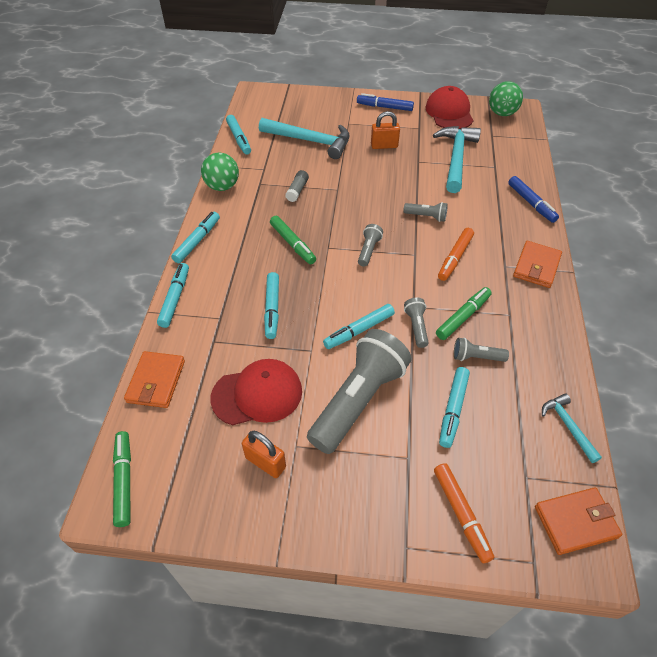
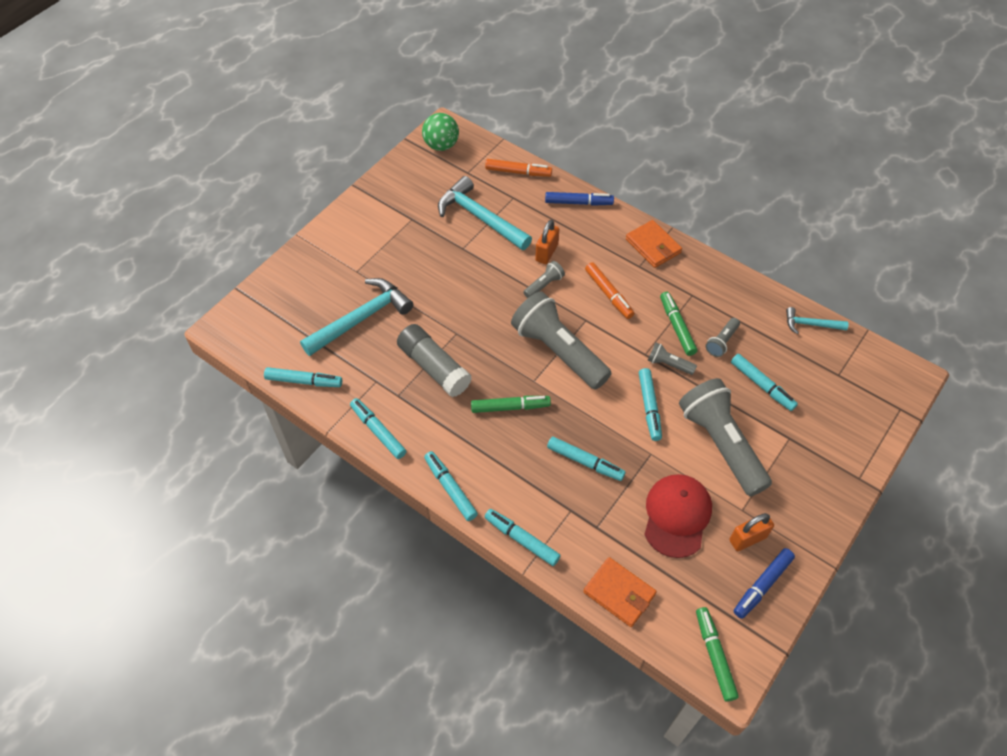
camera: 60 degrees left, 5 degrees up
green marker [113,431,131,527] -> green marker turned 60 degrees clockwise [696,607,739,702]
green ball [201,152,239,191] -> turquoise marker [350,398,406,459]
grey glue stick [285,170,309,202] -> grey glue stick [397,324,472,397], size x1.98
blue marker [357,93,414,111] -> blue marker moved to [734,548,795,619]
grey flashlight [358,224,383,267] -> grey flashlight [511,291,612,390], size x2.31
orange padlock [371,111,400,149] -> orange padlock moved to [535,220,559,264]
red cap [425,86,474,129] -> none
orange marker [434,463,495,563] -> orange marker moved to [485,159,552,177]
orange wallet [535,487,622,555] -> none

